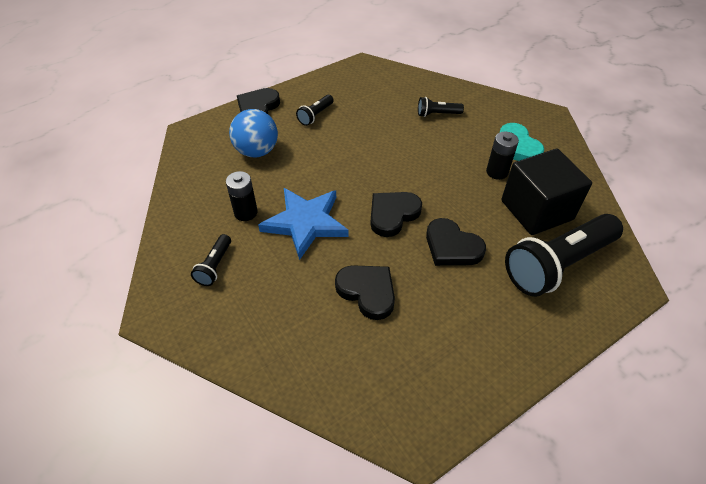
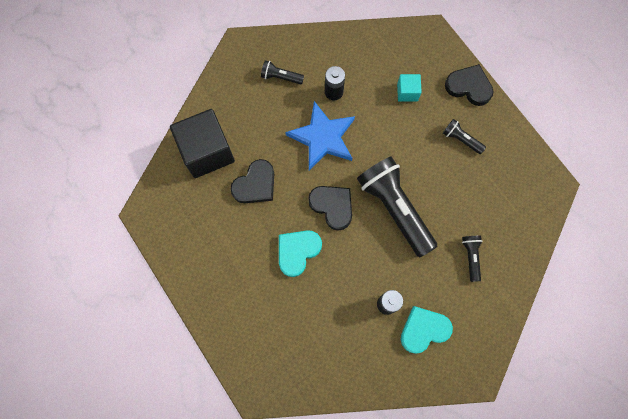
camera: 90 degrees right, 25 degrees up
blue ball [229,109,278,158] -> turquoise cube [397,74,422,102]
black heart [426,218,486,266] -> turquoise heart [279,230,322,277]
black cube [501,149,592,235] -> black cube moved to [170,109,235,178]
black flashlight [505,214,623,297] -> black flashlight moved to [357,156,438,257]

